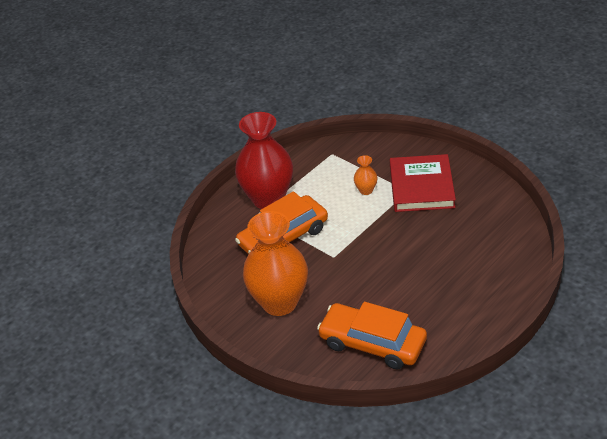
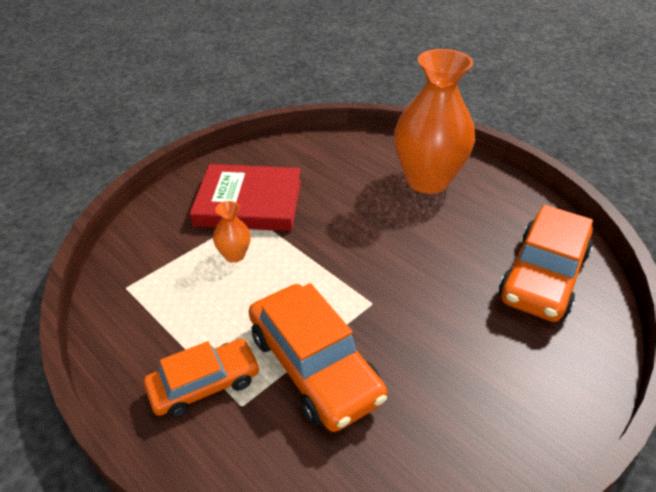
camera: 90 degrees left, 0 degrees up
red vase [235,112,293,209] -> orange car [144,338,260,418]
orange vase [243,211,308,316] -> orange vase moved to [394,49,475,194]

